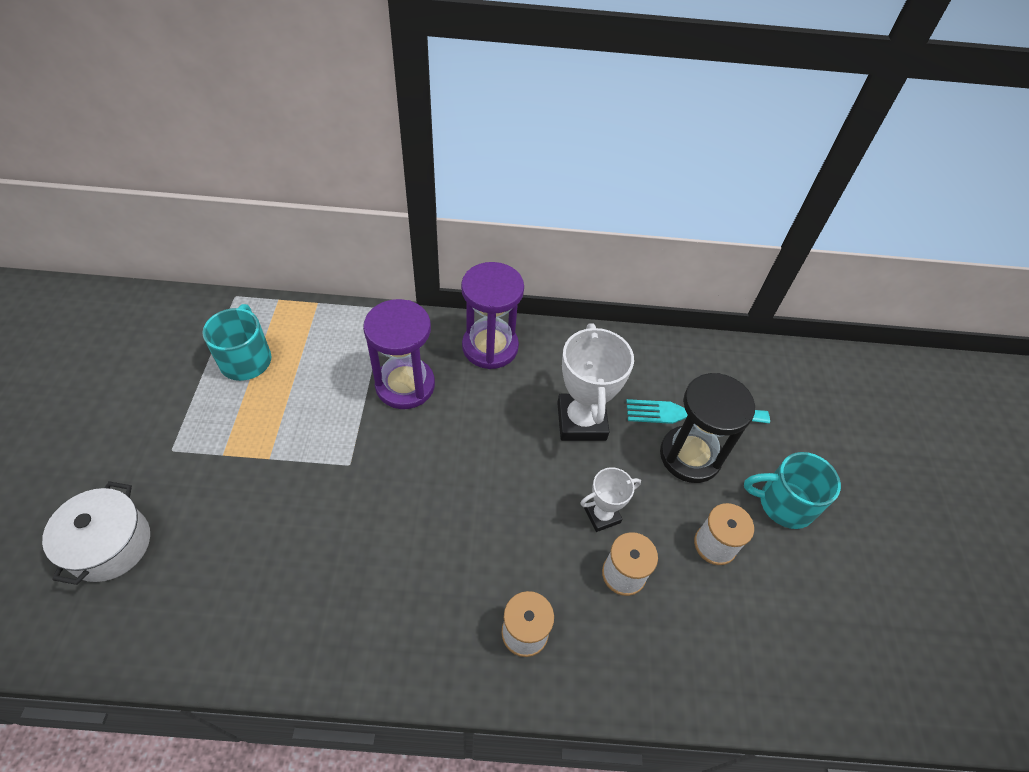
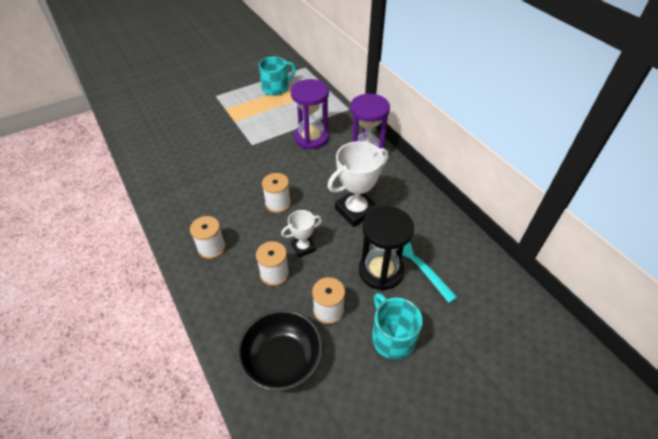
camera: 60 degrees right, 5 degrees down
white pot [42,481,150,585] -> none
white trophy [580,467,641,532] -> white trophy turned 60 degrees counterclockwise [281,210,322,257]
none -> black bowl [237,309,323,391]
none -> white spool [262,173,291,213]

